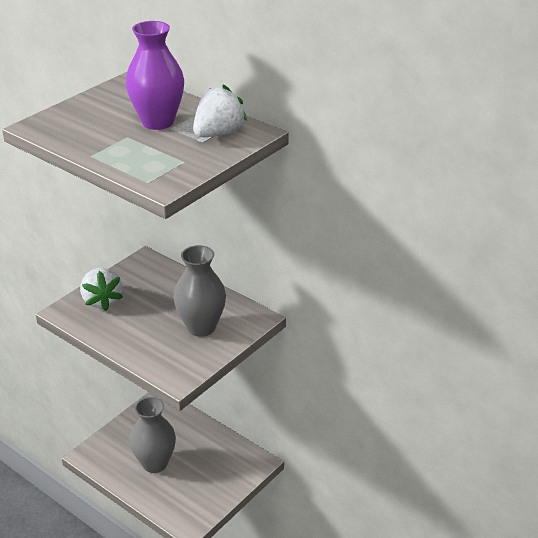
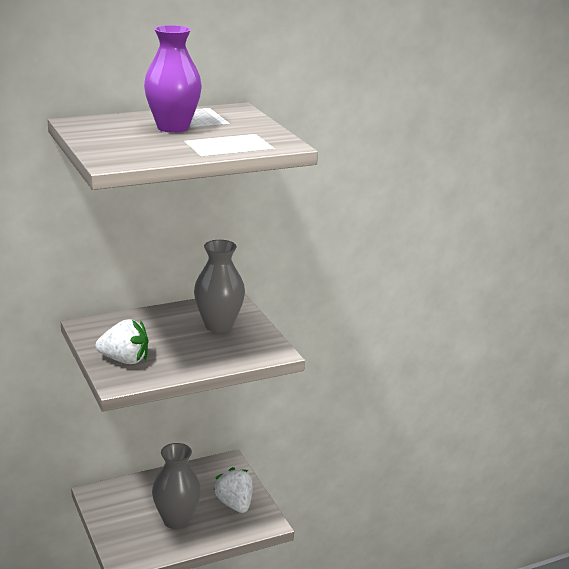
camera: 65 degrees left, 10 degrees down
white strawberry [193,84,247,137] -> white strawberry moved to [214,467,253,513]

